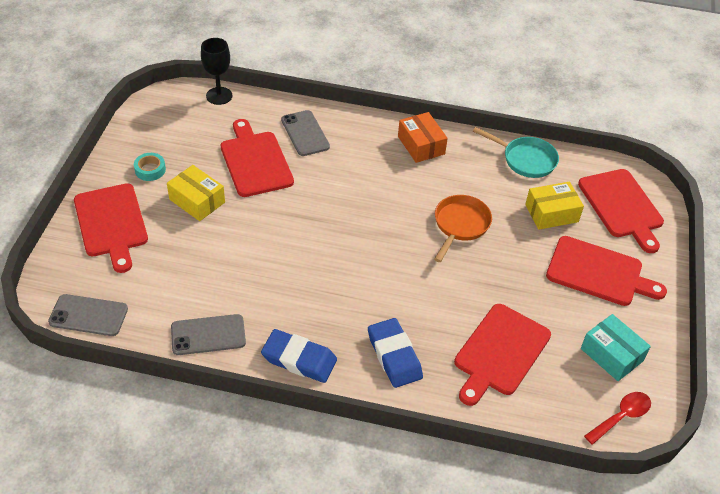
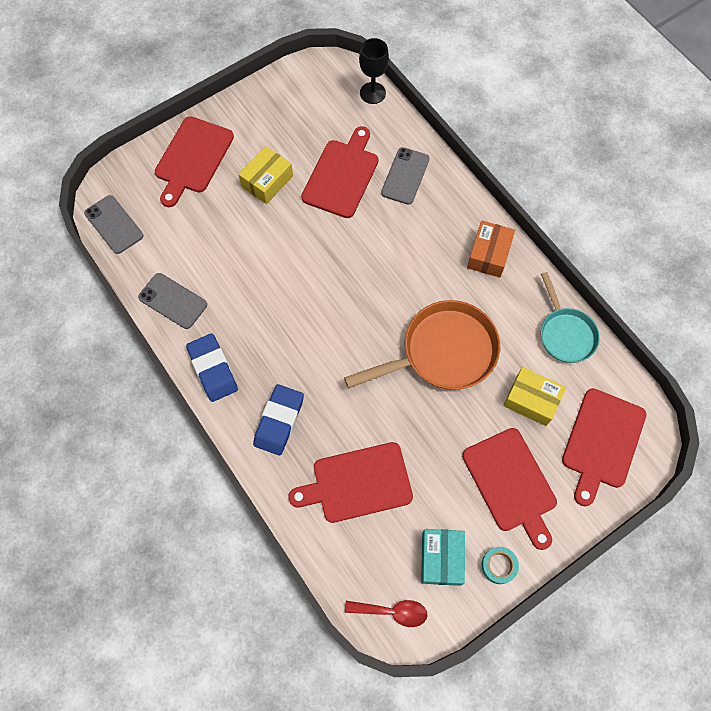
camera: 45 degrees right, 20 degrees up
turquoise tape [134,153,166,181] -> turquoise tape moved to [481,547,519,584]
yellow box [167,165,225,221] -> yellow box turned 45 degrees clockwise [238,146,293,204]
orange pan [434,195,492,262] -> orange pan [344,300,500,390], size x1.61

